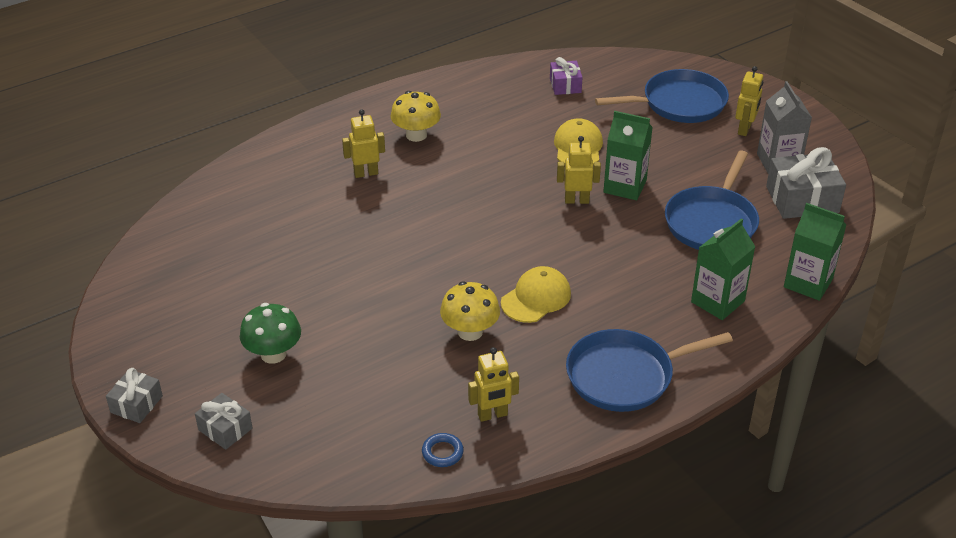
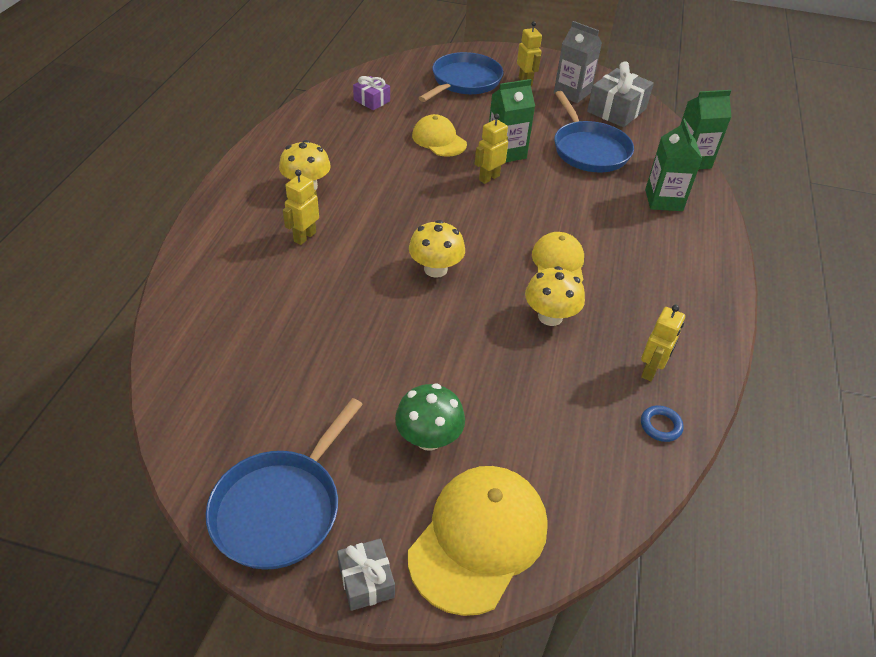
camera: 45 degrees left, 5 degrees up
grey gift [195,393,252,450] -> yellow cap [408,466,548,616]
blue pan [566,329,733,412] -> blue pan moved to [206,398,363,570]
none -> yellow mushroom [409,220,465,278]

